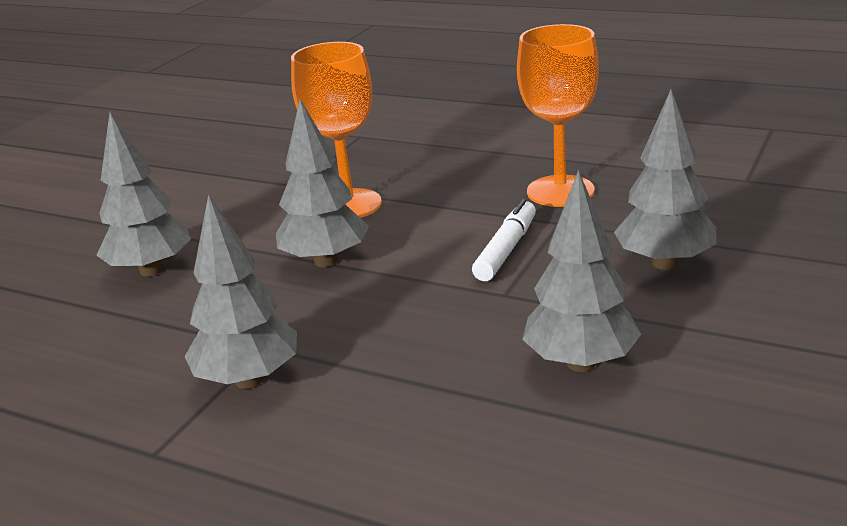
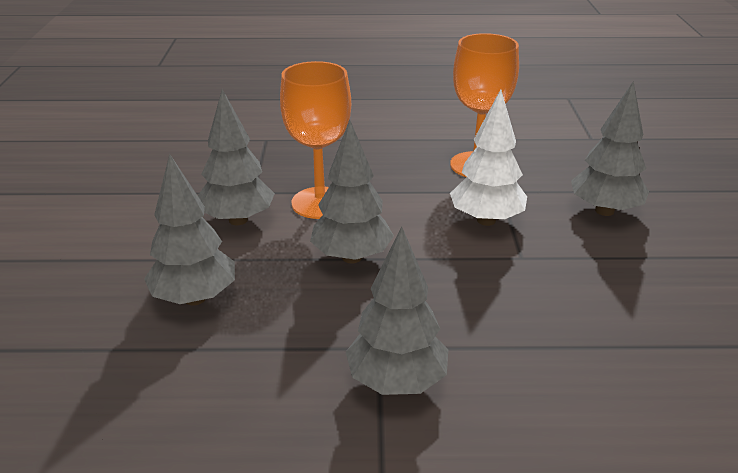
camera: 30 degrees left, 5 degrees up
white marker [472,199,536,281] -> white tree [450,89,527,226]
grey tree [522,170,641,372] -> grey tree moved to [198,89,275,225]

